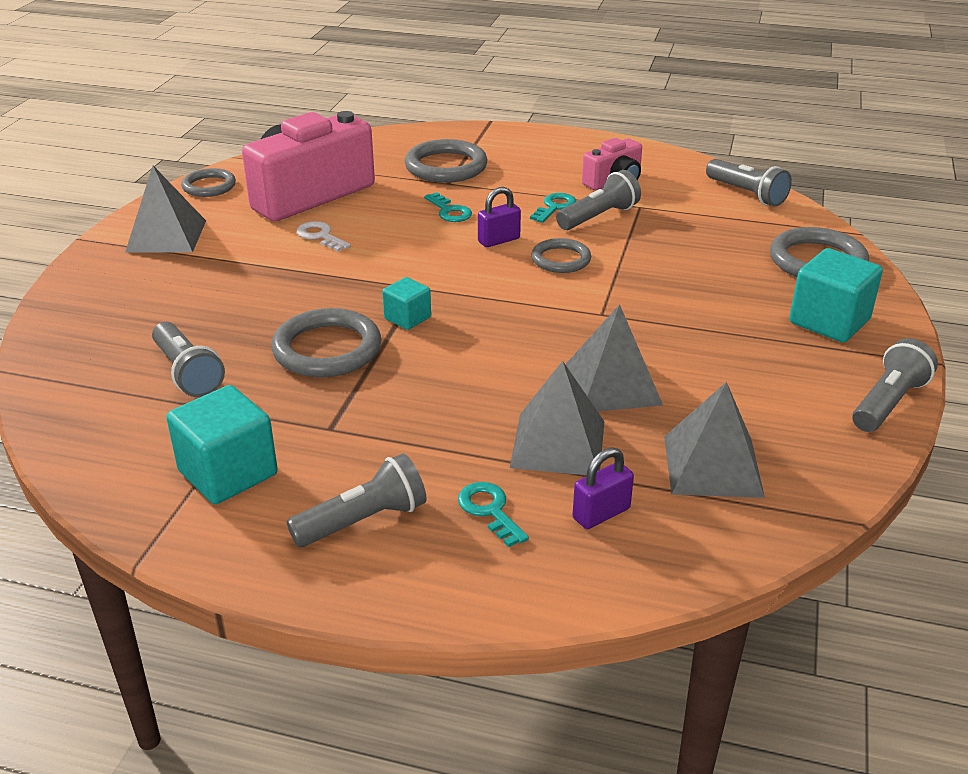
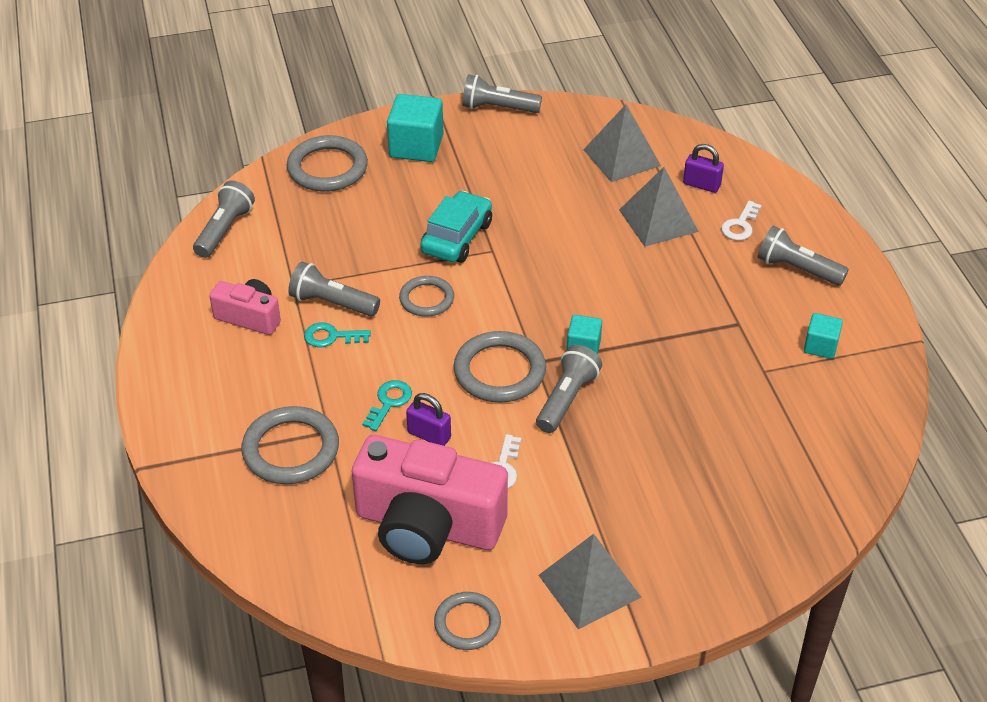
camera: 120 degrees left, 10 degrees up
grey flashlight [152,322,225,397] -> grey flashlight moved to [536,345,602,433]
turquoise cube [166,385,278,504] -> turquoise cube [804,313,843,359], size x0.56
grey ring [271,308,381,377] -> grey ring moved to [453,331,546,403]
turquoise key [458,482,529,547] -> white key [721,201,761,240]
purple padlock [478,187,521,247] -> purple padlock moved to [406,393,451,446]
grey pyramid [565,304,663,411] -> none
none -> turquoise car [420,191,492,263]

